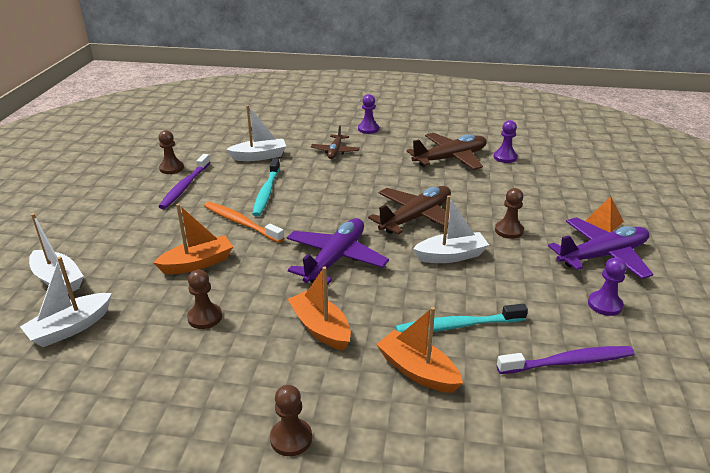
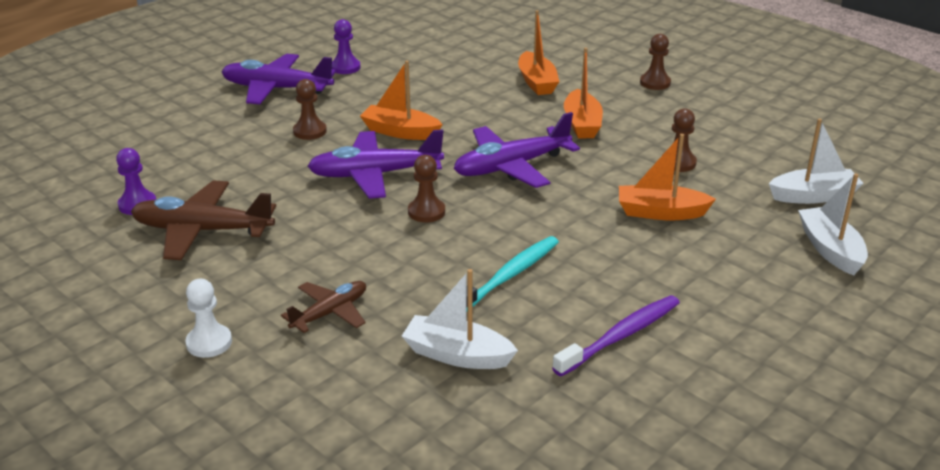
camera: 145 degrees left, 0 degrees up
brown pawn [159,130,184,174] -> brown pawn moved to [408,155,445,222]
orange toothbrush [204,202,284,243] -> none
purple pawn [358,94,379,134] -> white pawn [186,279,232,358]
brown plane [368,186,451,234] -> purple plane [307,129,444,199]
turquoise toothbrush [396,304,528,332] -> none
white boat [413,195,489,263] -> orange boat [360,60,443,140]
purple toothbrush [497,346,634,374] -> none
orange pyramid [585,196,624,232] -> none

